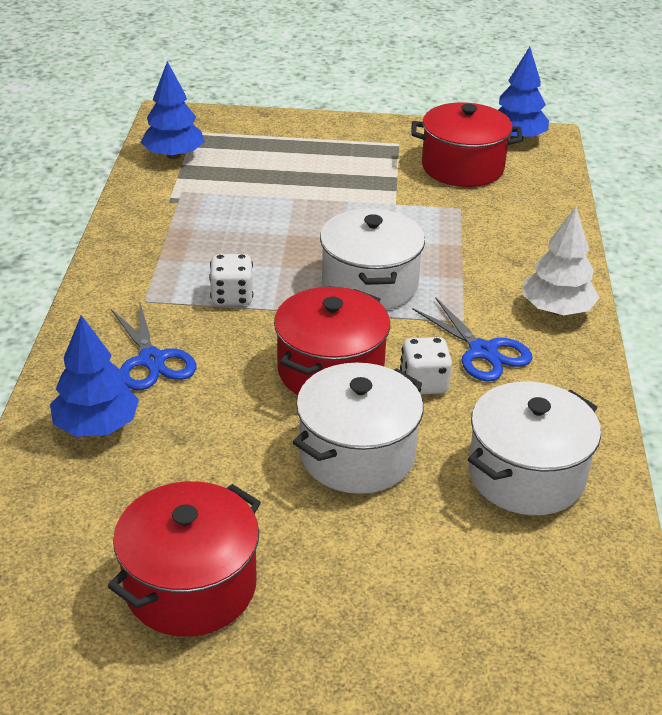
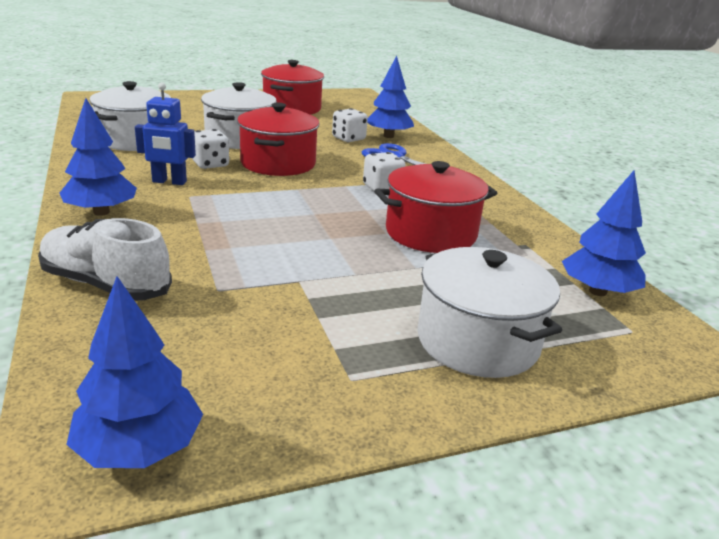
camera: 155 degrees right, 10 degrees down
white pot [320,209,425,310] -> white pot moved to [417,247,562,378]
red pot [411,103,523,187] -> red pot moved to [374,161,497,253]
blue scissors [412,297,532,381] -> blue robot [135,82,196,185]
white tree [522,207,599,315] -> blue tree [60,98,137,216]
none -> white shoe [38,218,172,301]
none -> white dice [332,108,368,143]

